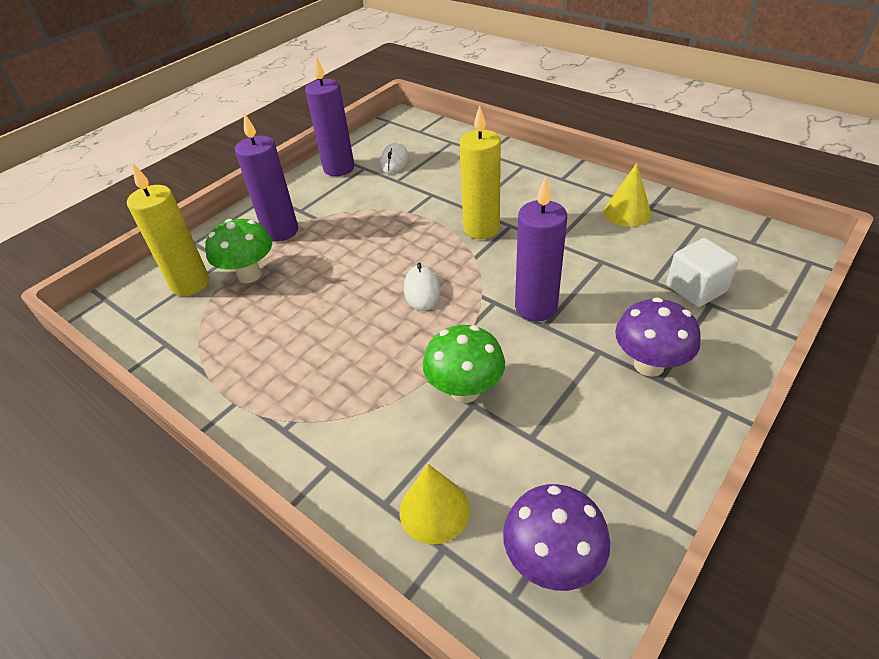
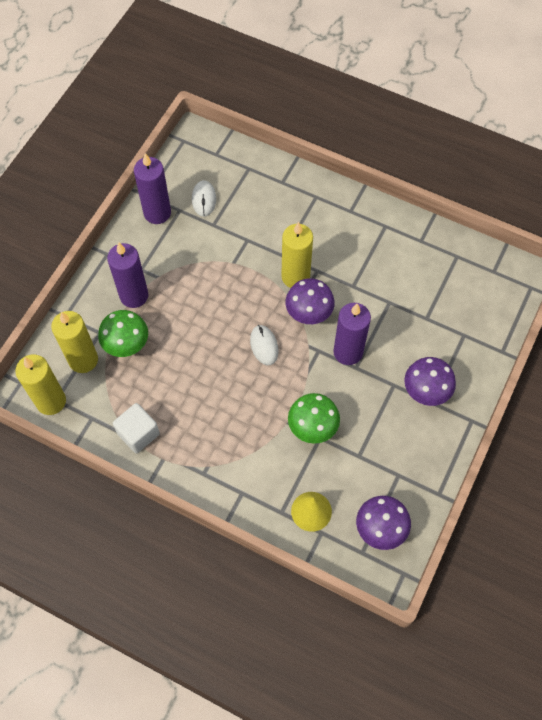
camera: 15 degrees left, 20 degrees up
yellow cone [604,163,651,227] -> none
white cube [666,238,739,307] -> white cube moved to [113,403,160,453]
none -> yellow candle [15,355,66,415]
none -> purple mushroom [286,278,335,324]

